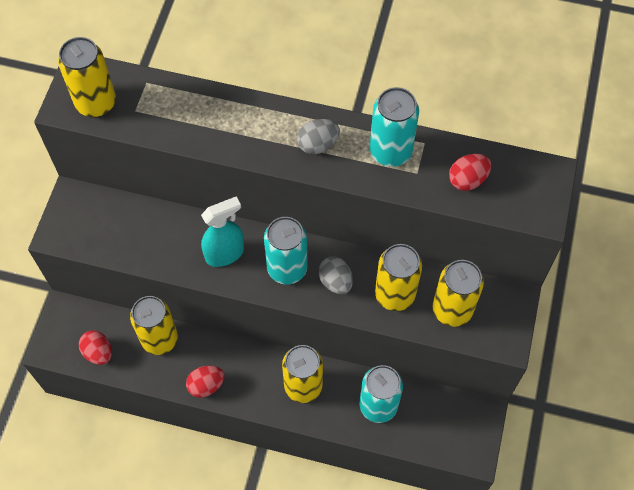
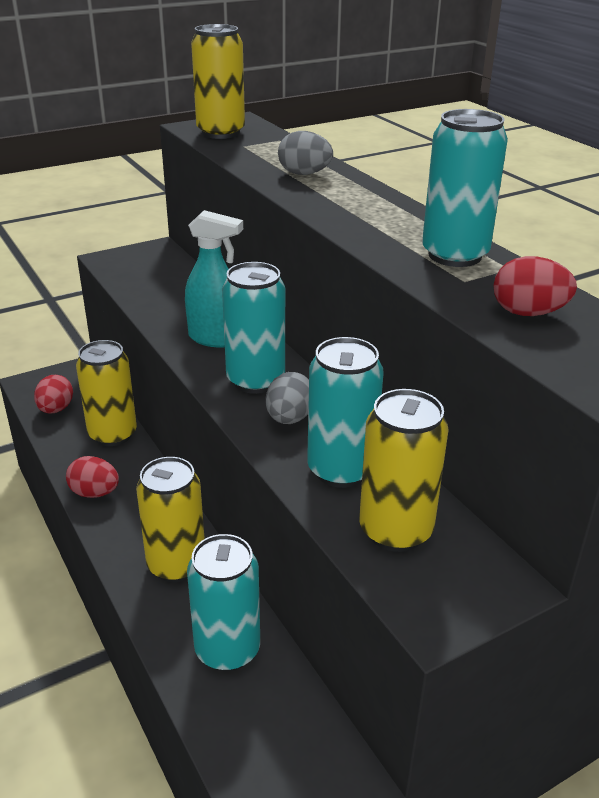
camera: 45 degrees right, 30 degrees down
grey egg [297,119,340,154] -> grey egg moved to [278,131,333,175]
yellow can [375,244,422,311] -> turquoise can [307,337,384,488]

